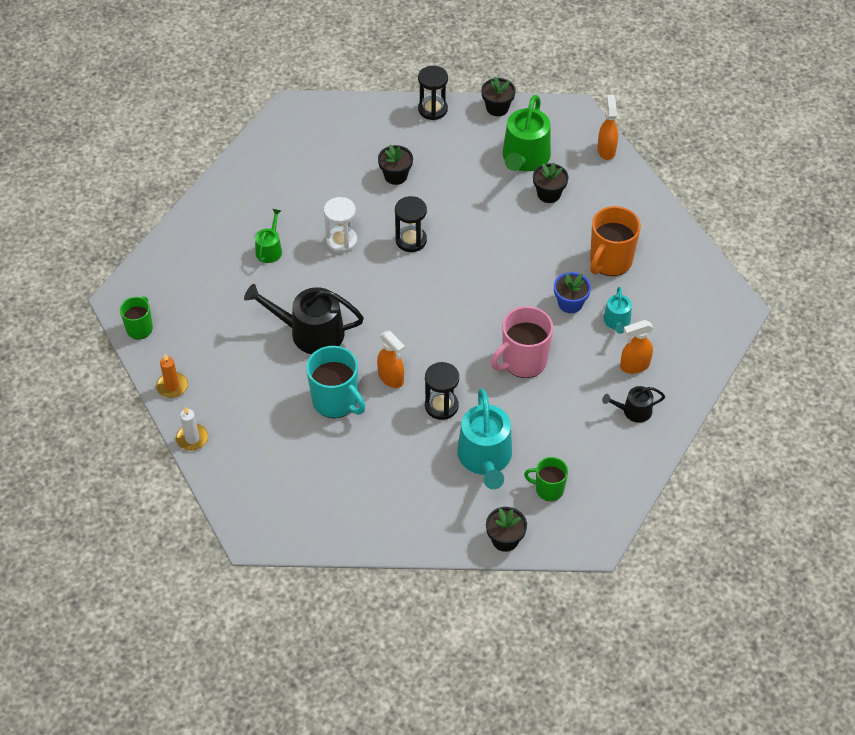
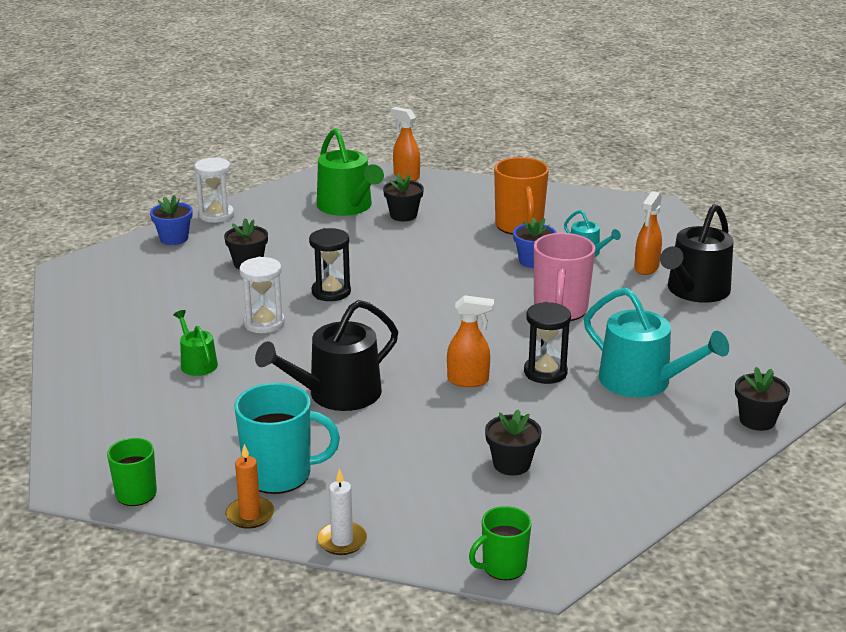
camera: 45 degrees left, 25 degrees down
turquoise mug [306,346,365,418] -> turquoise mug moved to [235,383,340,494]
black hourglass [418,66,448,120] -> white hourglass [194,157,234,223]
black flower pot [481,77,516,116] -> black flower pot moved to [485,410,542,476]
green mug [524,457,568,501] -> green mug moved to [469,506,531,580]
black watering can [602,386,665,423] -> black watering can [660,204,734,303], size x1.89
none -> blue flower pot [150,195,193,245]

